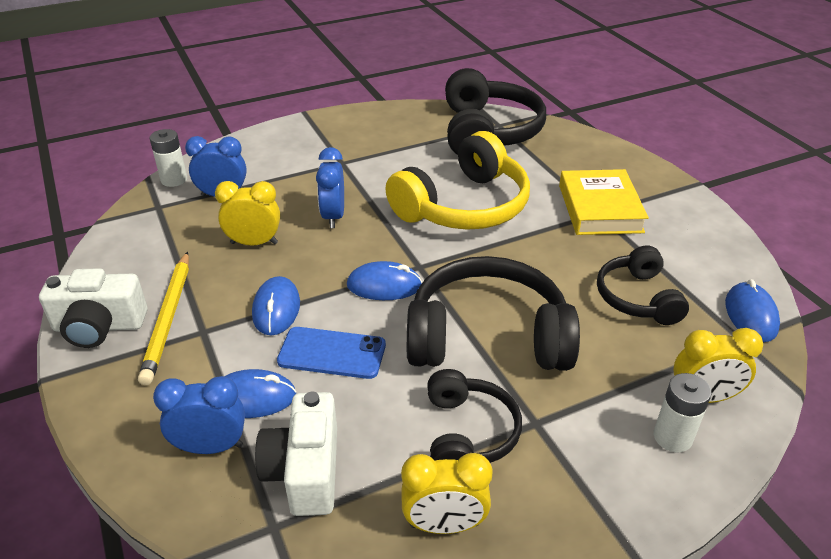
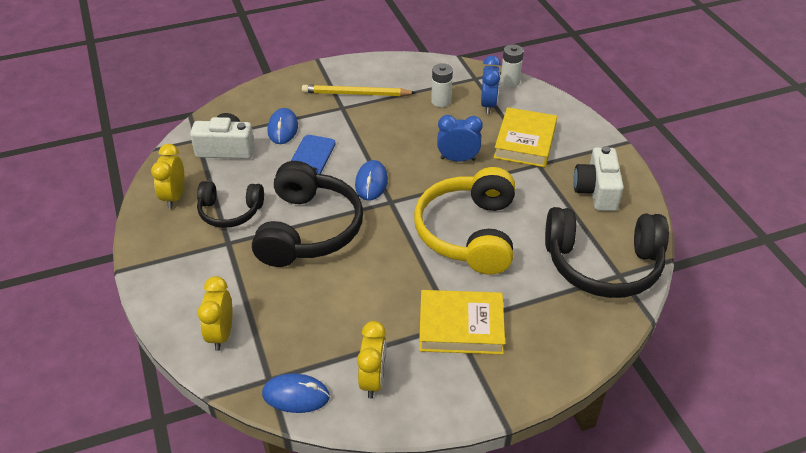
camera: 95 degrees right, 5 degrees up
white camera [39,268,147,348] -> white camera moved to [573,146,624,211]
blue clock [153,376,245,454] -> none
yellow clock [215,181,280,245] -> yellow clock moved to [357,321,387,399]
blue mouse [252,276,300,335] -> none
yellow headphones [385,131,530,230] -> yellow headphones turned 45 degrees clockwise [414,167,515,275]
black headphones [597,245,689,325] -> none
white battery [654,373,712,452] -> white battery moved to [431,63,453,107]
none -> yellow book [494,107,557,167]

